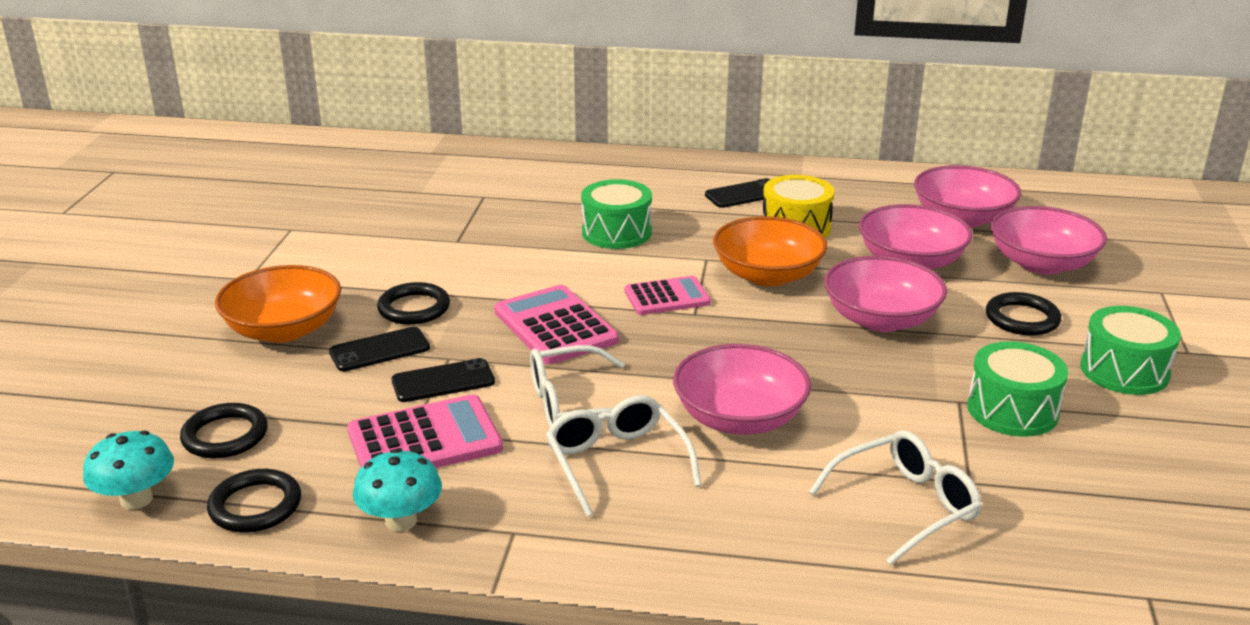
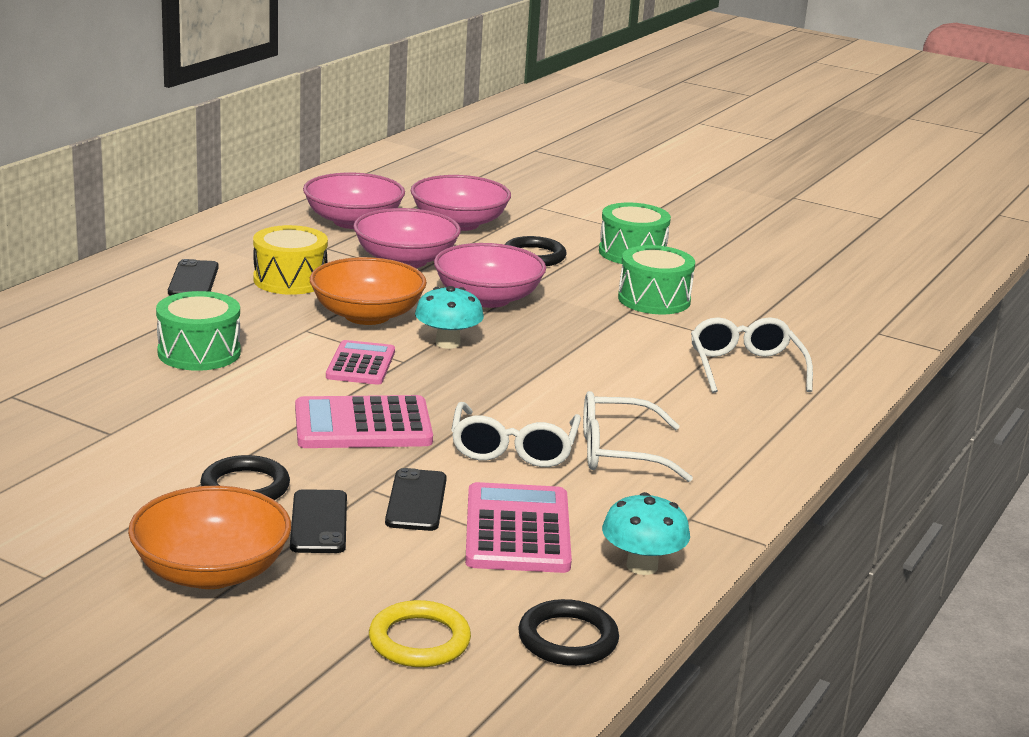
camera: 70 degrees left, 5 degrees down
turquoise mushroom [83,431,174,510] -> turquoise mushroom moved to [415,286,484,349]
black ring [180,403,268,458] -> yellow ring [369,600,471,667]
pink bowl [673,344,811,435] -> none

